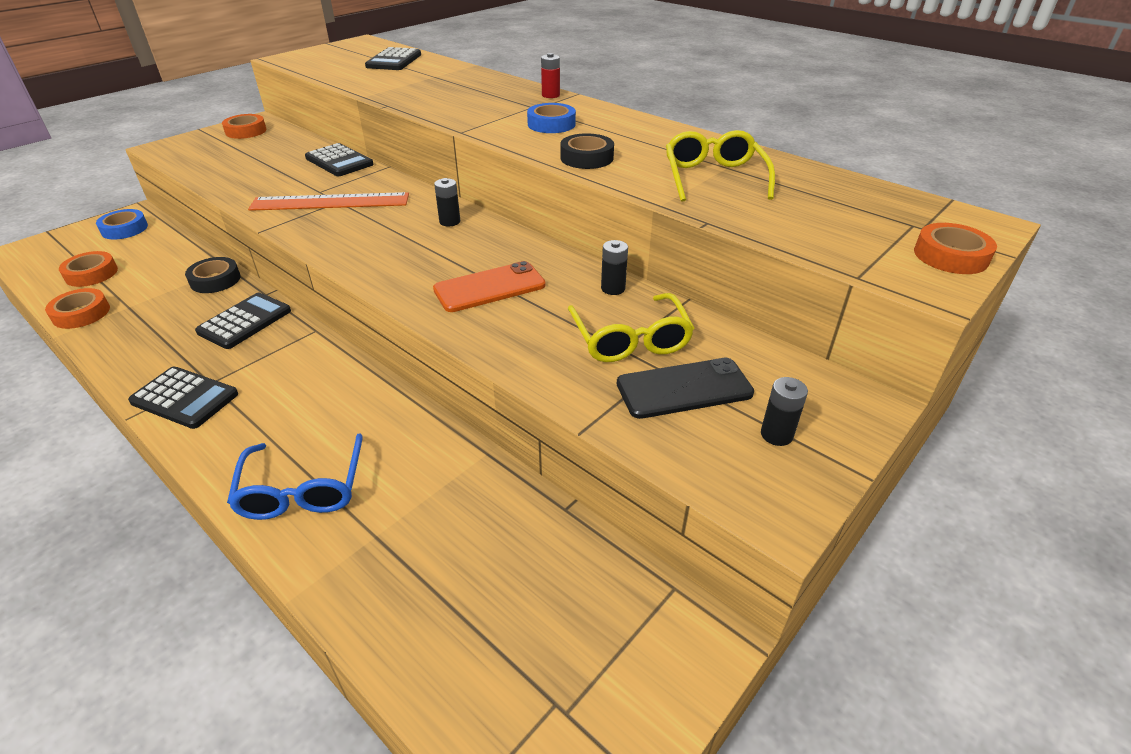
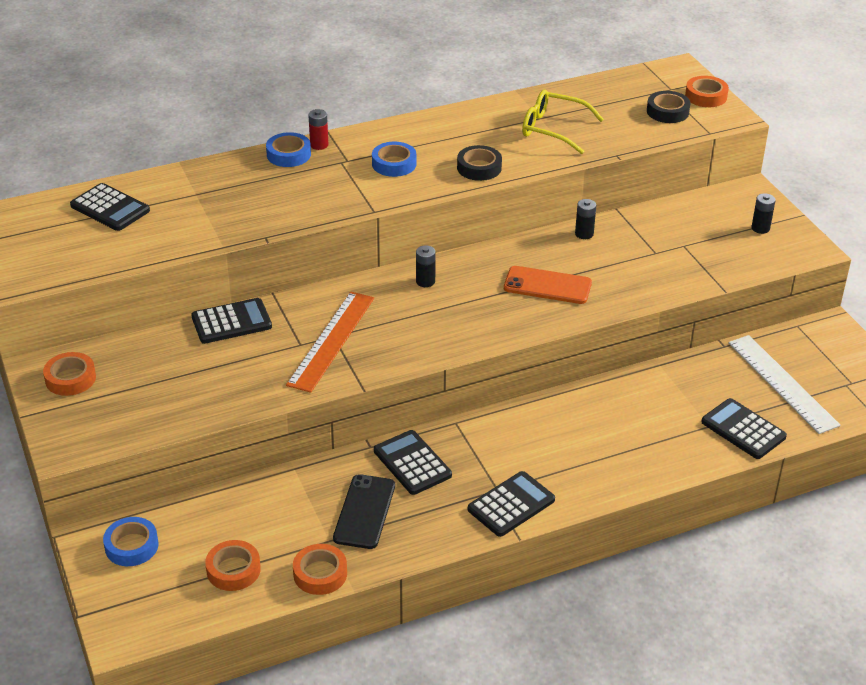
camera: 65 degrees left, 0 degrees up
black tape [185,257,240,293] -> black tape moved to [647,91,691,123]
blue glasses [227,433,363,520] -> none
orange phone [433,261,546,312] -> orange phone turned 75 degrees counterclockwise [504,266,592,304]
yellow glasses [568,293,694,362] -> none
black phone [617,358,754,419] -> black phone moved to [333,474,395,549]
none -> blue tape [266,132,311,167]
none -> black calculator [701,398,787,459]
none -> white ruler [728,335,841,434]

